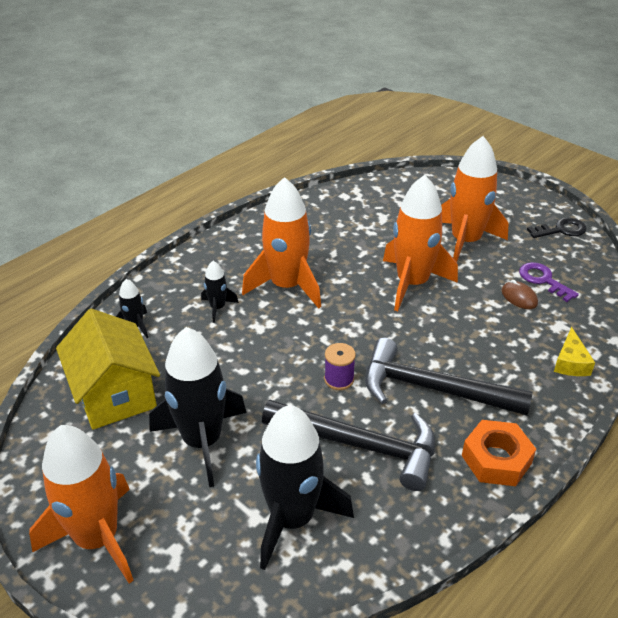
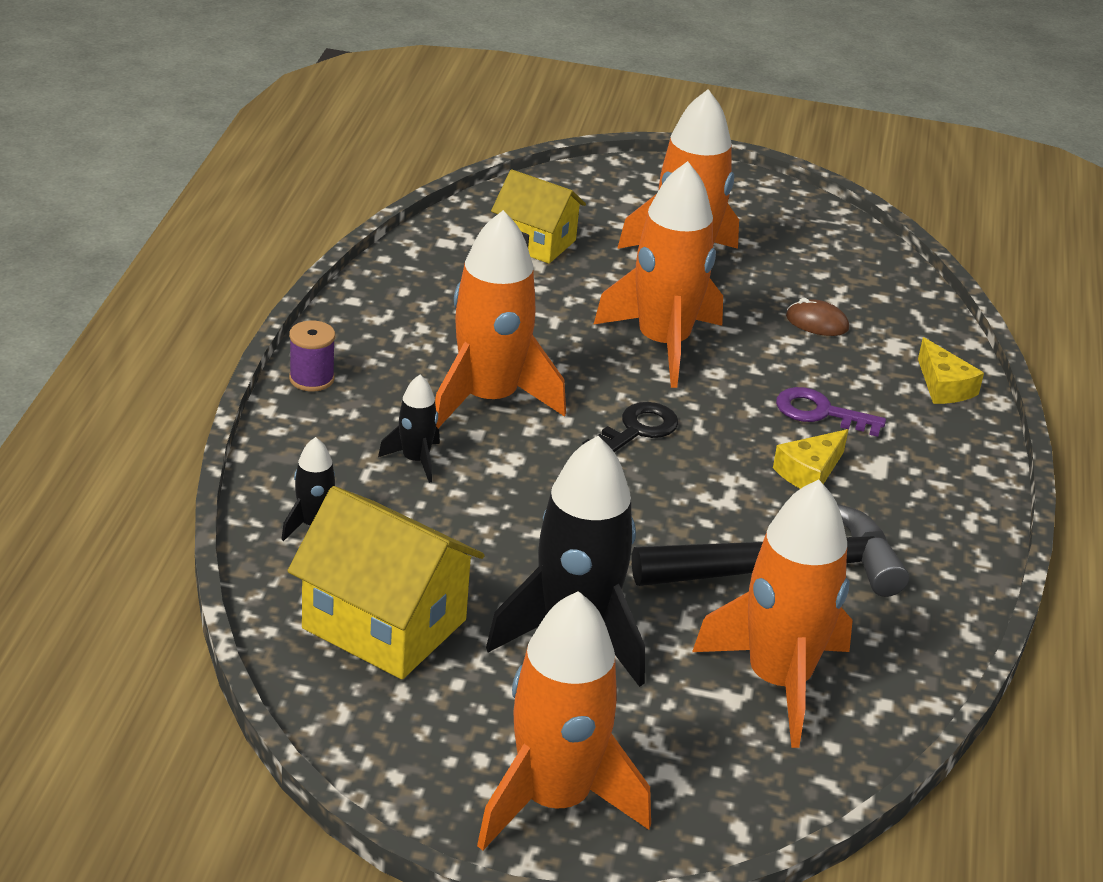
camera: 35 degrees left, 5 degrees down
black rocket [256,405,354,570] -> orange rocket [692,480,853,748]
purple spool [324,343,356,390] -> purple spool moved to [289,320,335,392]
black hammer [365,338,533,415] -> yellow cheese [773,429,848,489]
orange nut [462,420,536,486] -> none
purple key [519,262,579,302] -> purple key moved to [776,387,886,437]
black key [527,218,586,238] -> black key moved to [582,402,678,452]
none -> yellow house [491,169,586,264]

